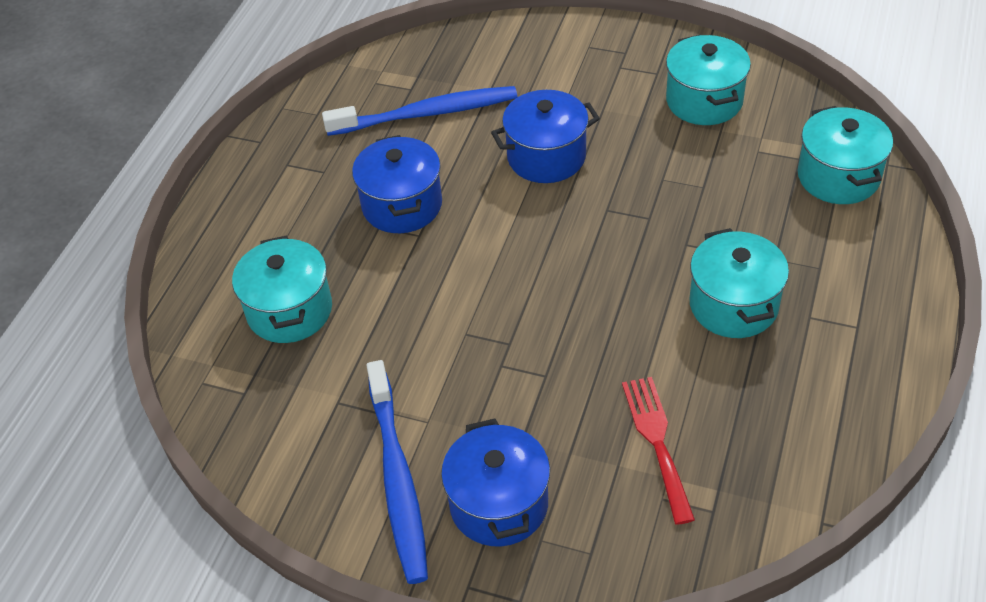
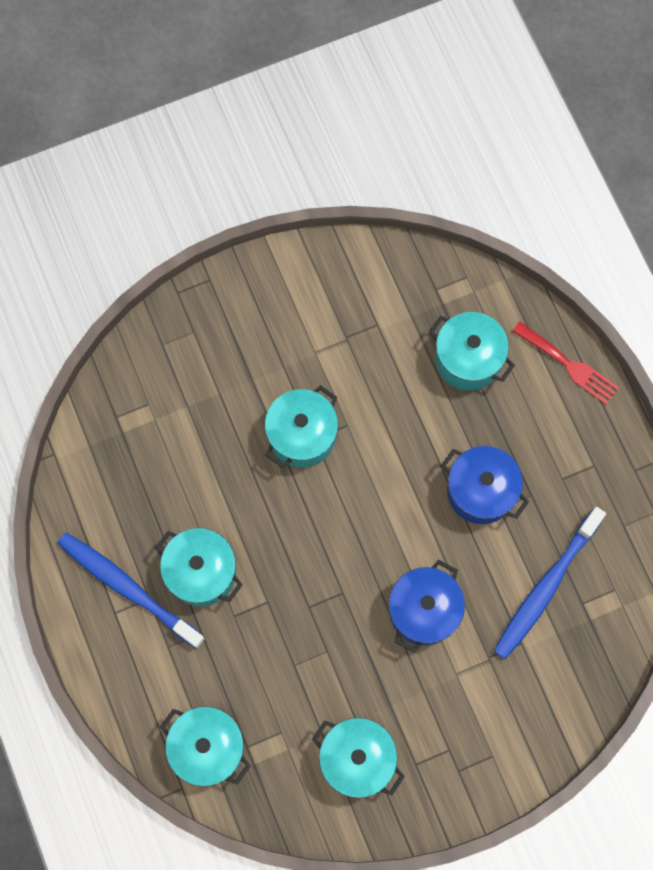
camera: 135 degrees right, 25 degrees up
blue toothbrush [366,360,428,584] -> blue toothbrush moved to [57,533,205,649]
blue pot [441,419,550,547] -> none
red fork [622,377,695,525] -> red fork moved to [512,322,619,405]
none -> turquoise pot [265,385,338,468]

